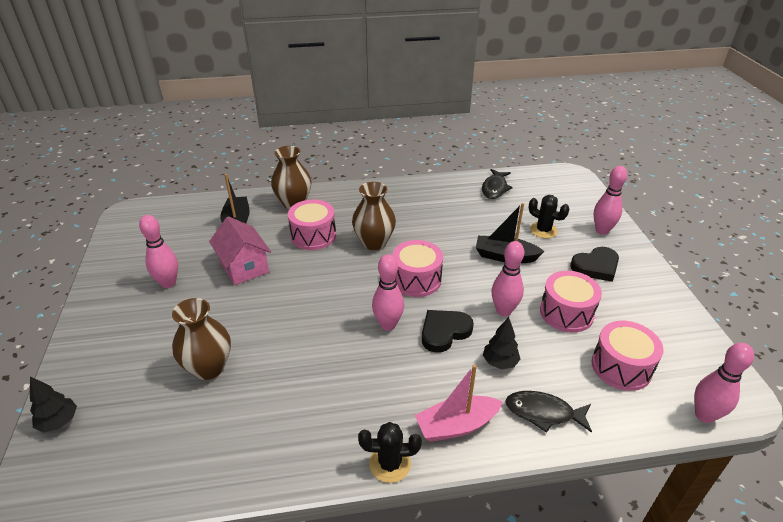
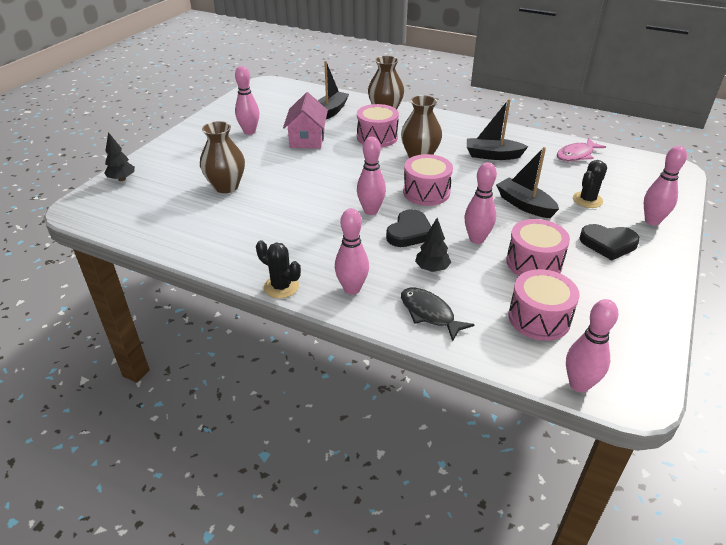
camera: 35 degrees right, 0 degrees up
pink boat [415,364,503,442] -> pink bowling pin [335,208,369,295]
black heart [422,310,474,353] -> black heart turned 120 degrees clockwise [386,209,431,247]
black fish [482,169,513,199] -> pink fish [557,138,606,161]
black cactus [529,195,569,238] -> black cactus turned 60 degrees clockwise [573,160,607,208]
none -> black boat [467,99,528,160]

